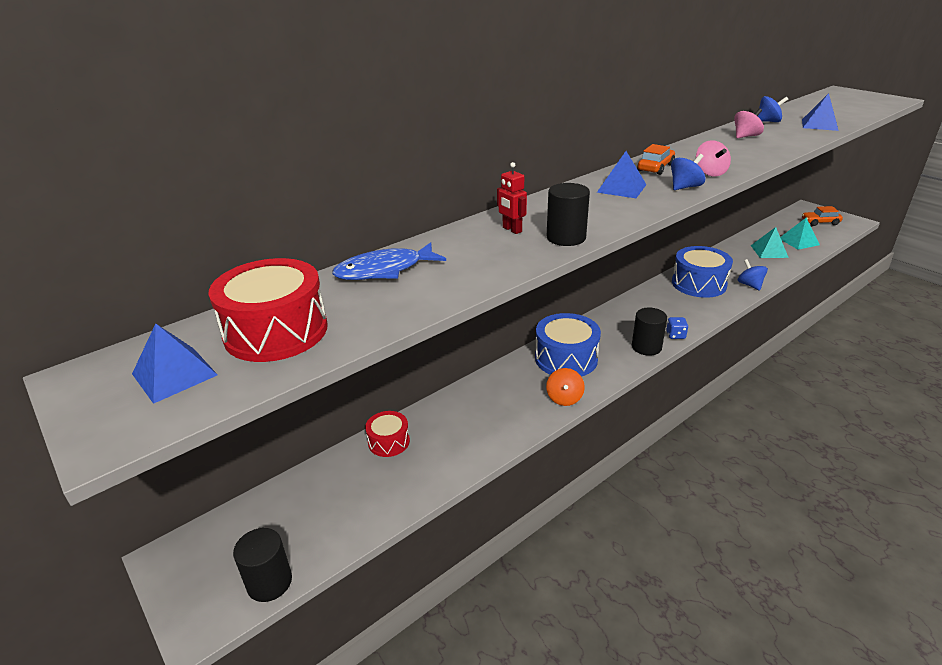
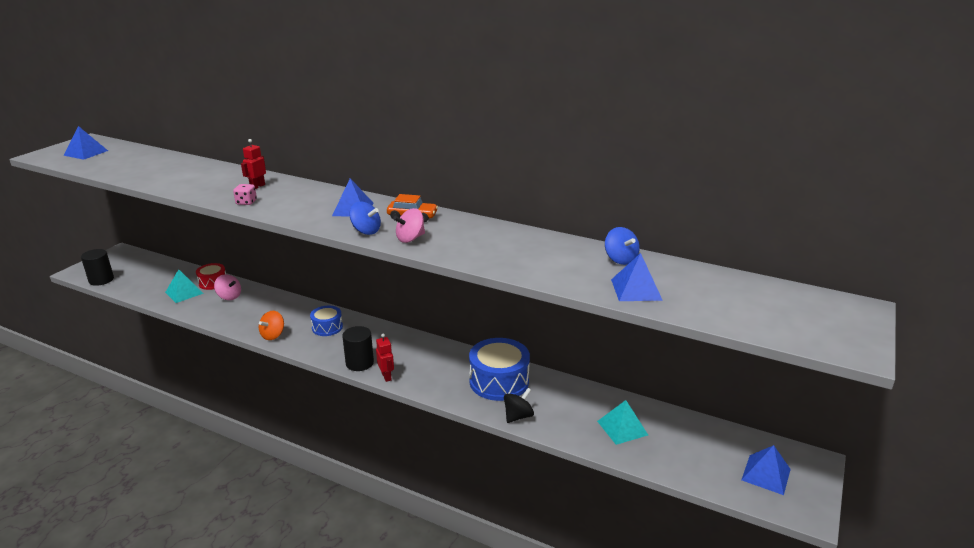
camera: 65 degrees right, 5 degrees down
red drum [209,258,328,362] -> none
blue fish [332,242,446,280] -> none
blue drum [535,313,601,377] -> blue drum [310,306,343,336], size x0.57
orange spinning top [546,368,585,406] -> orange spinning top turned 45 degrees counterclockwise [259,311,284,340]
black cylinder [547,183,590,246] -> pink dice [233,184,257,205]
blue dice [666,317,688,339] -> red robot [376,334,394,382]
pink spinning top [734,108,764,138] -> pink spinning top moved to [214,274,241,300]
blue spinning top [738,259,768,290] -> black spinning top [504,388,534,423]
turquoise pyramid [780,218,820,250] -> turquoise pyramid moved to [165,269,204,303]
orange car [802,206,843,226] -> blue pyramid [741,445,791,495]

